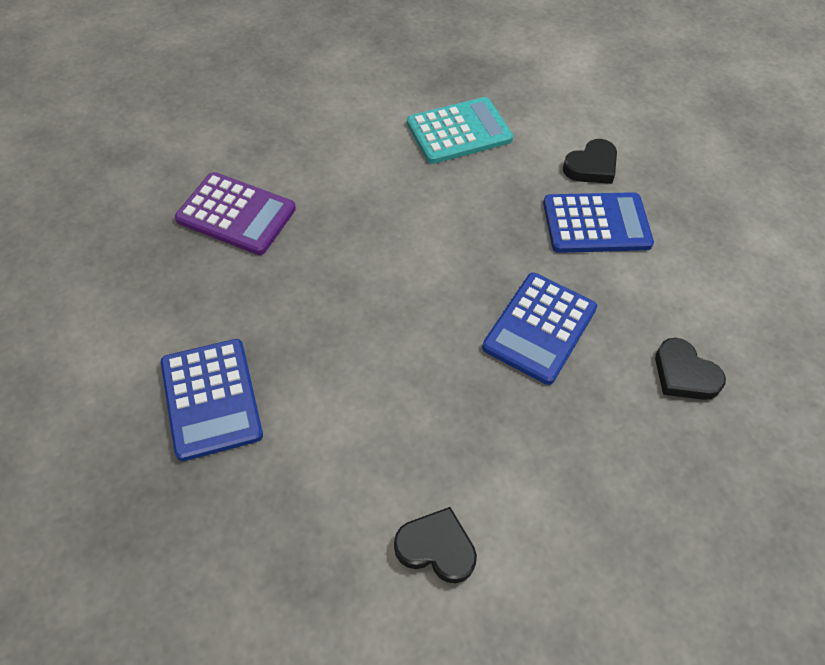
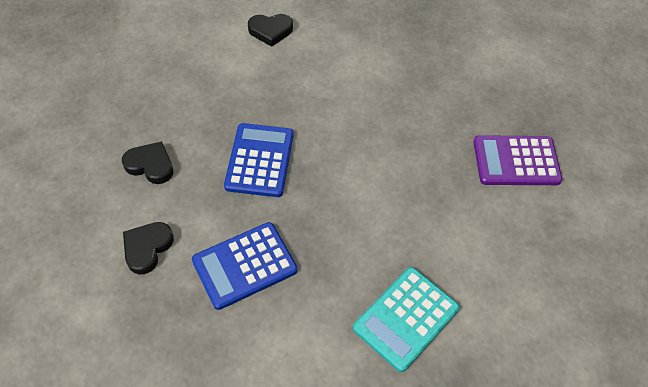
camera: 155 degrees right, 0 degrees up
blue calculator [161,339,263,461] -> none
black heart [563,139,617,184] -> black heart moved to [123,222,174,274]

